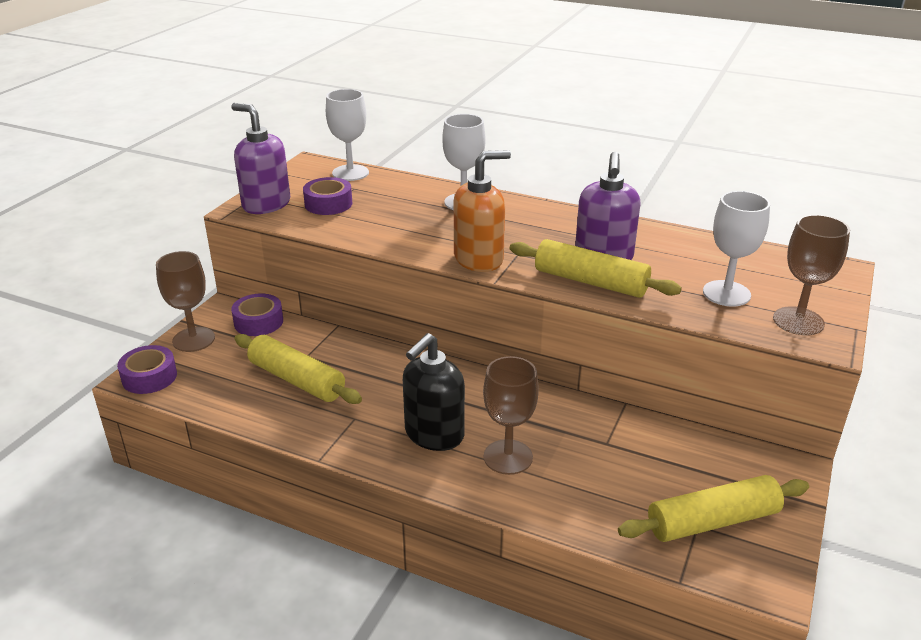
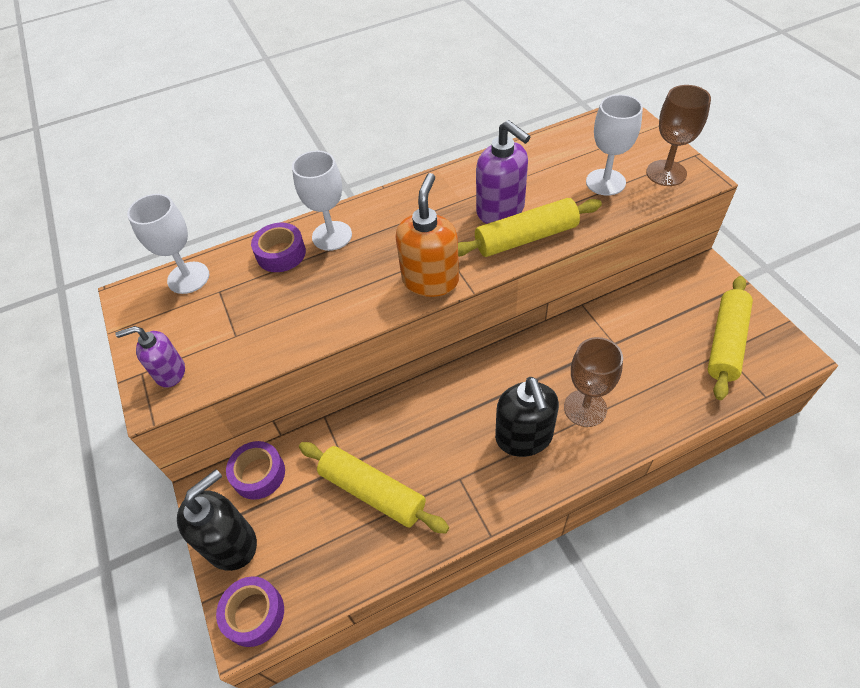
camera: 45 degrees left, 20 degrees up
brown goblet [156,251,215,352] -> black soap dispenser [177,469,257,571]
purple soap dispenser [231,103,290,214] -> purple soap dispenser [115,326,185,388], size x0.62
yellow rolling pin [235,334,362,404] -> yellow rolling pin turned 45 degrees clockwise [299,442,449,534]
purple tape [303,177,352,215] -> purple tape moved to [251,223,306,272]

